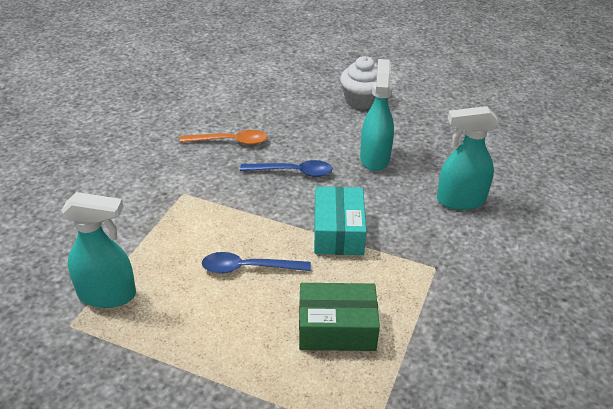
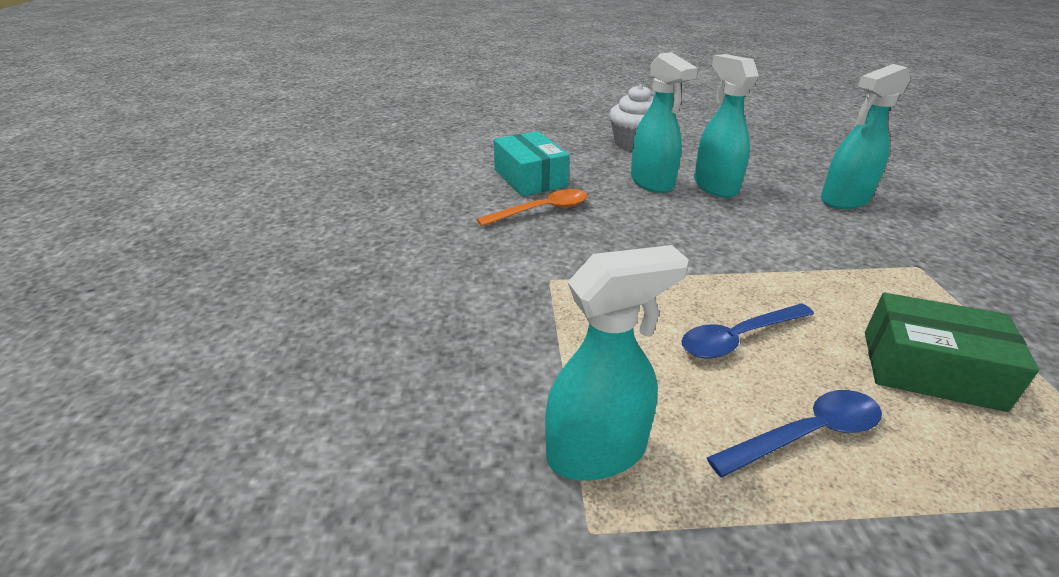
camera: 25 degrees left, 5 degrees down
blue spoon [240,160,333,177] -> blue spoon moved to [707,390,882,478]
green box [299,283,380,351] -> green box turned 45 degrees clockwise [865,293,1039,412]
turquoise box [314,187,367,255] -> turquoise box moved to [494,131,570,196]
none -> turquoise spray bottle [631,52,698,193]

